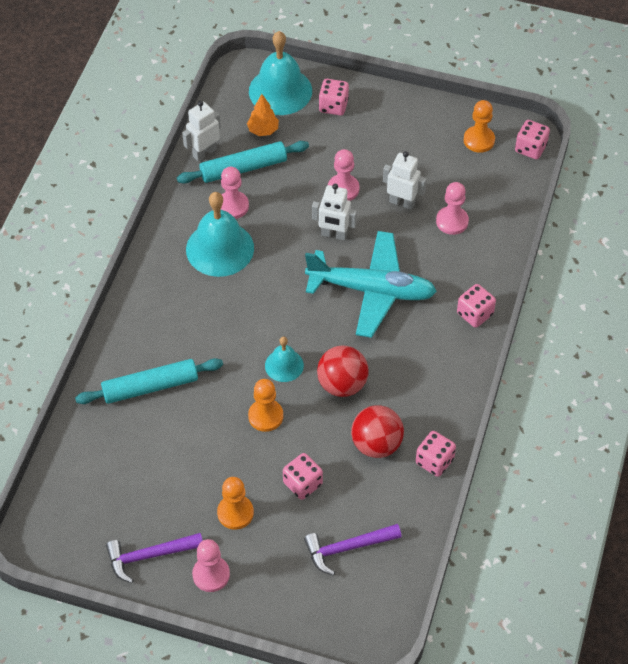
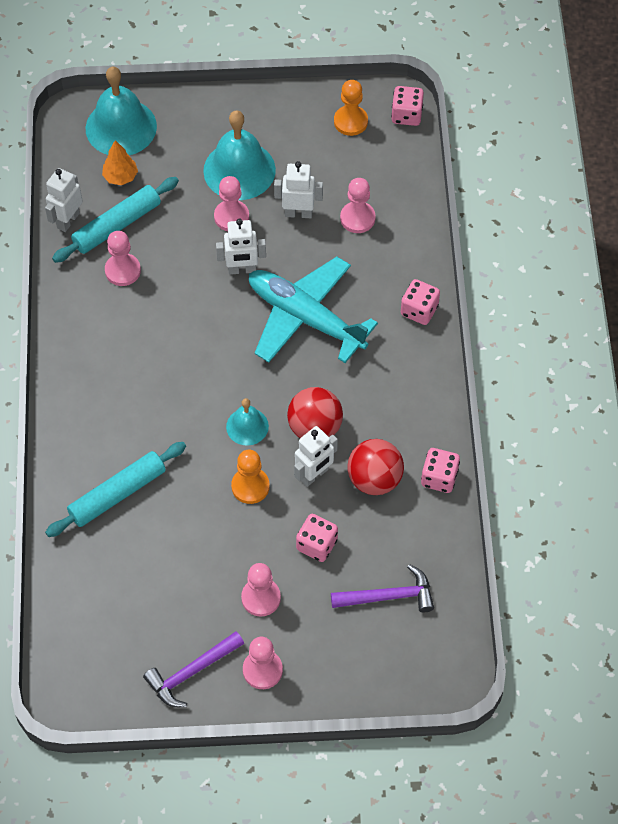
camera: 20 degrees left, 5 degrees up
turquoise bell [186,192,254,277] -> turquoise bell moved to [203,110,276,200]
orange pawn [217,477,254,530] -> pink pawn [241,563,281,617]
purple hammer [304,524,401,576] -> purple hammer turned 150 degrees counterclockwise [331,564,434,612]
turquoise plane [305,231,437,338] -> turquoise plane turned 135 degrees counterclockwise [249,257,378,363]
pink dice [319,79,349,115] -> none
none -> white robot [294,426,338,487]

